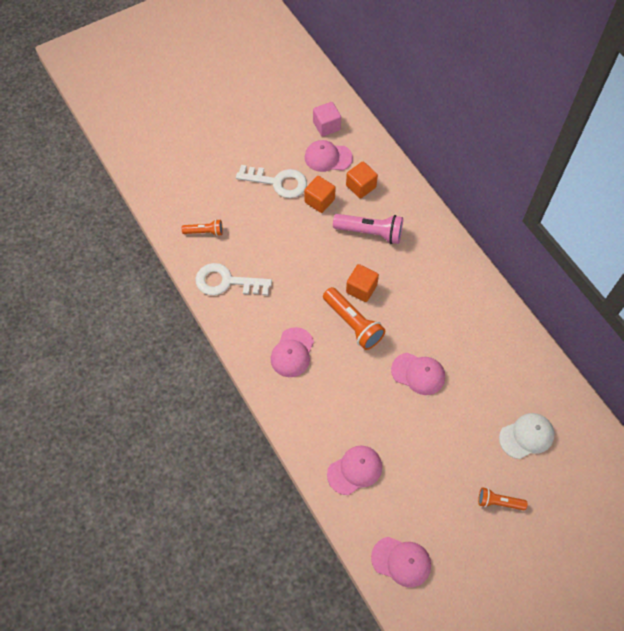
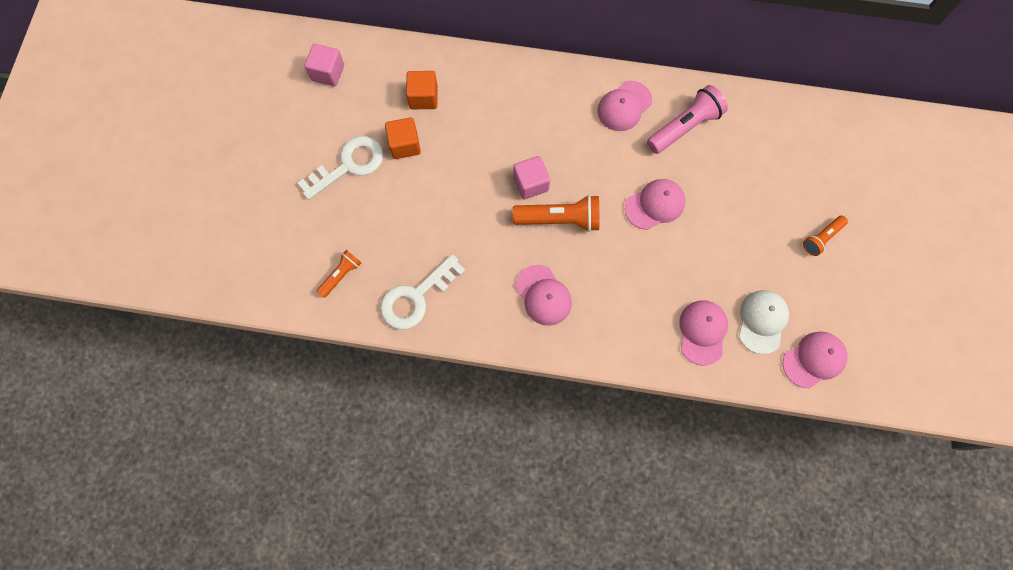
camera: 50 degrees left, 10 degrees up
pink cap [305,140,353,172] -> pink cap moved to [597,81,652,131]
pink flashlight [333,214,403,244] -> pink flashlight moved to [647,85,728,154]
orange cube [346,264,379,302] -> pink cube [513,156,550,199]
white cap [499,413,555,459] -> white cap moved to [739,290,789,354]

